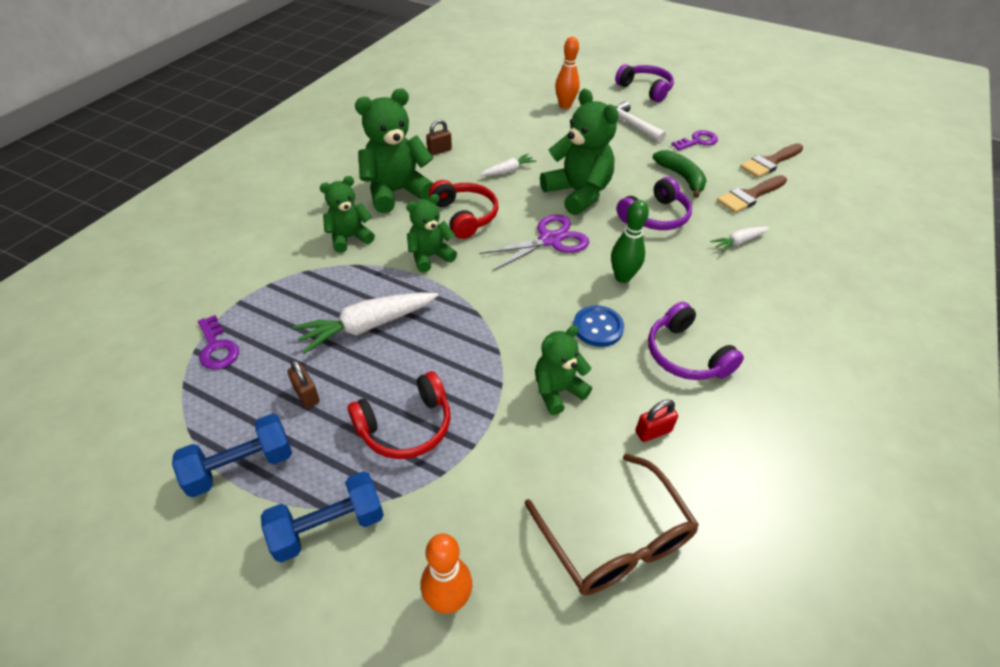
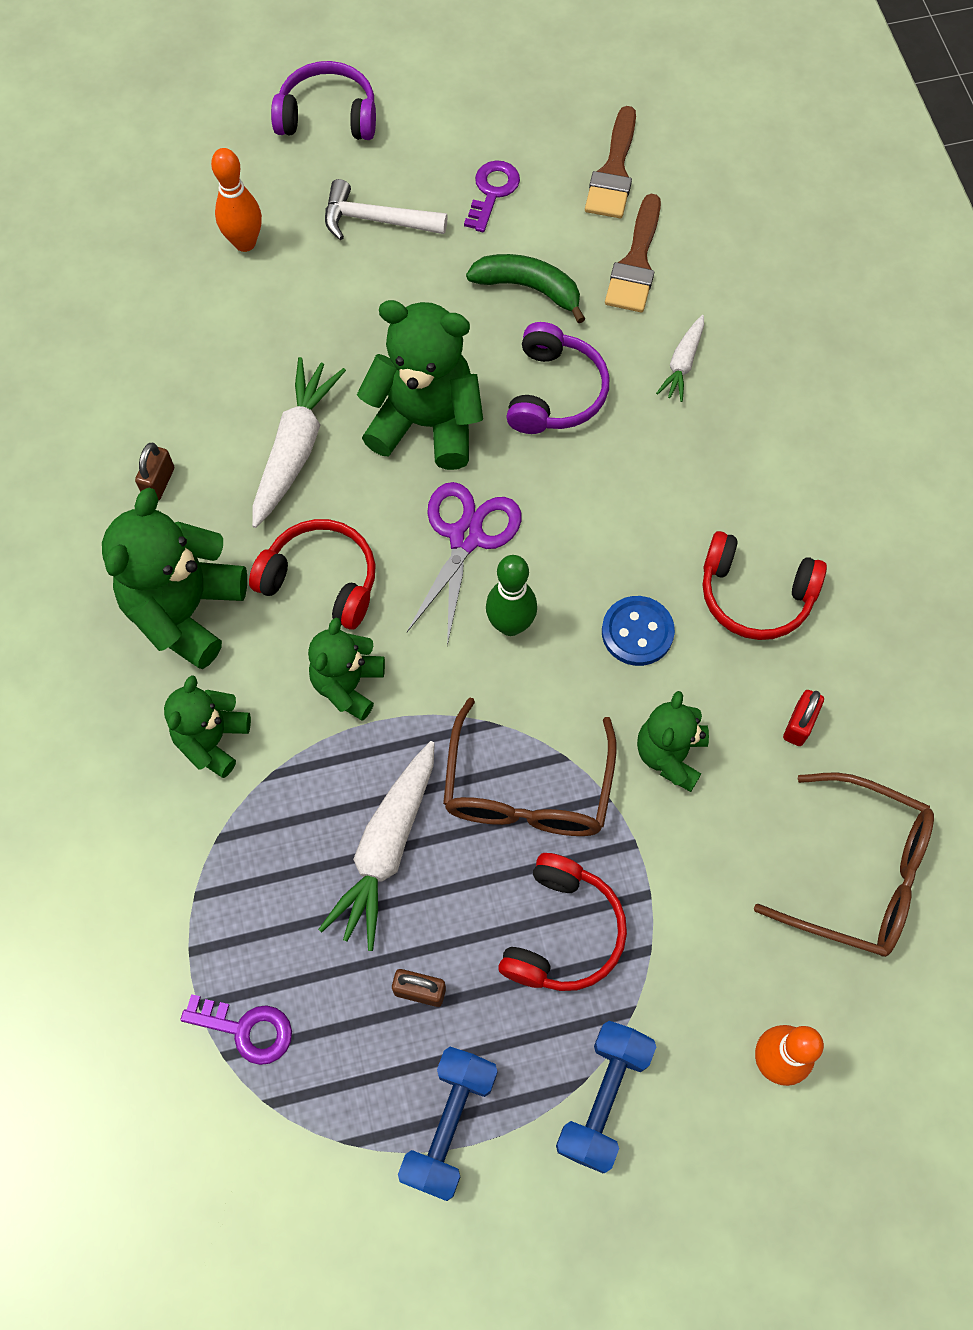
camera: 40 degrees left, 20 degrees up
white carrot [480,154,537,176] -> white carrot [252,357,346,528], size x1.81
green bowling pin [611,200,649,283] -> green bowling pin moved to [486,555,537,636]
purple headphones [648,302,744,380] -> red headphones [703,531,827,640]
none -> brown glasses [443,697,617,836]

